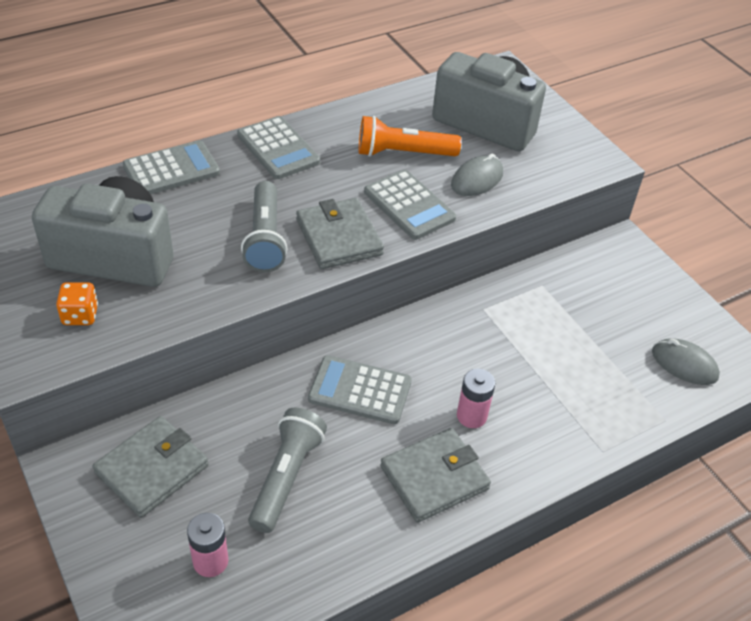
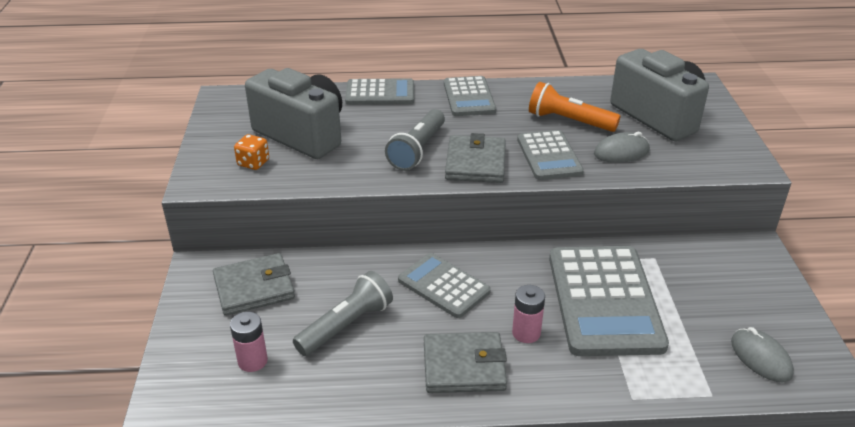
camera: 30 degrees right, 10 degrees down
none -> grey calculator [549,246,669,356]

